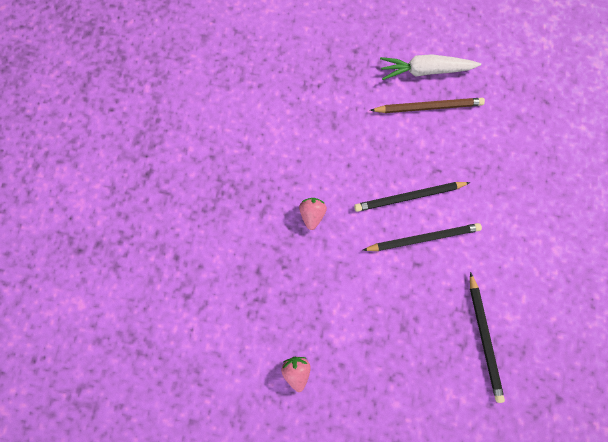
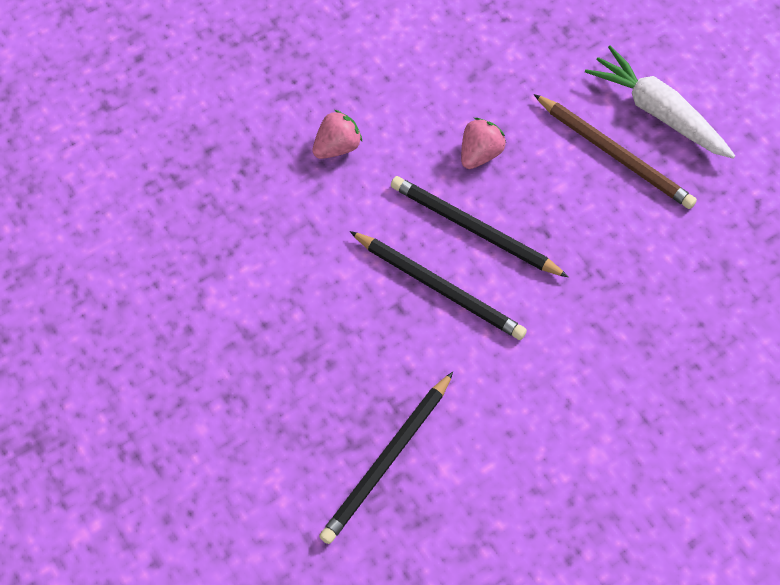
camera: 45 degrees right, 15 degrees down
pink strawberry [281,357,311,392] -> pink strawberry moved to [461,118,506,169]

